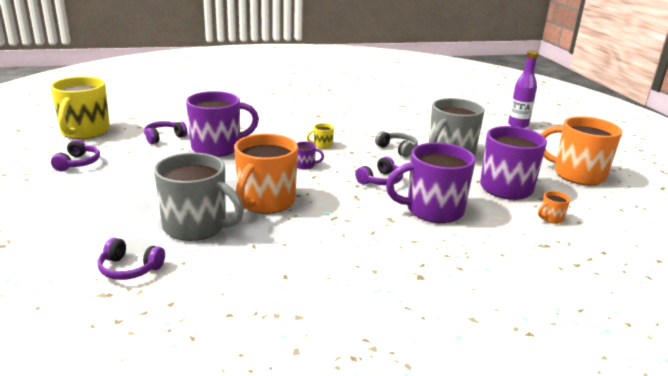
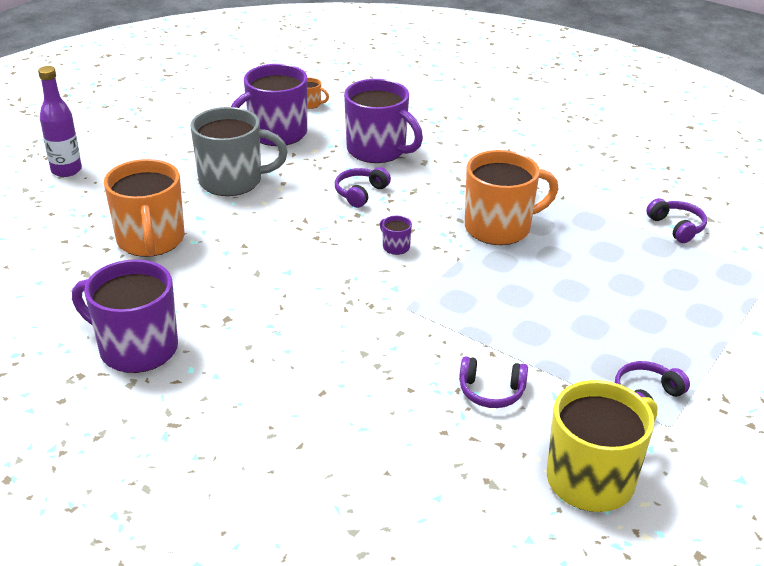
camera: 130 degrees left, 10 degrees up
grey mug [154,153,244,241] -> none
purple mug [186,91,259,157] -> purple mug moved to [72,259,178,373]
yellow mug [306,123,334,149] -> none
purple headphones [355,156,403,185] -> purple headphones turned 60 degrees counterclockwise [335,167,391,208]
grey headphones [375,131,418,157] -> none
orange mug [541,116,622,185] -> orange mug moved to [104,159,184,257]

